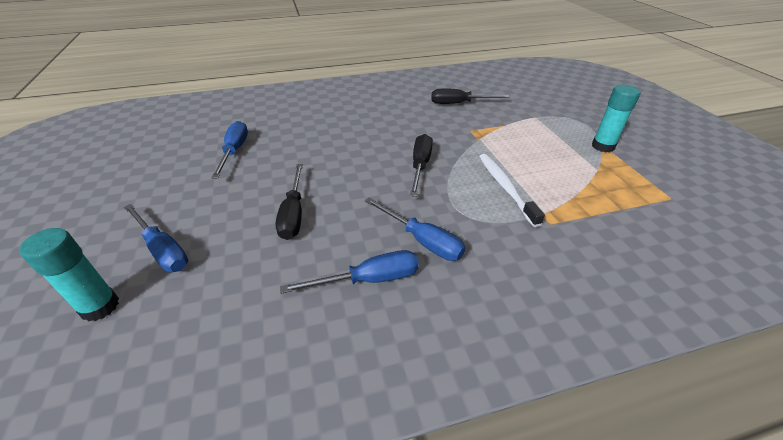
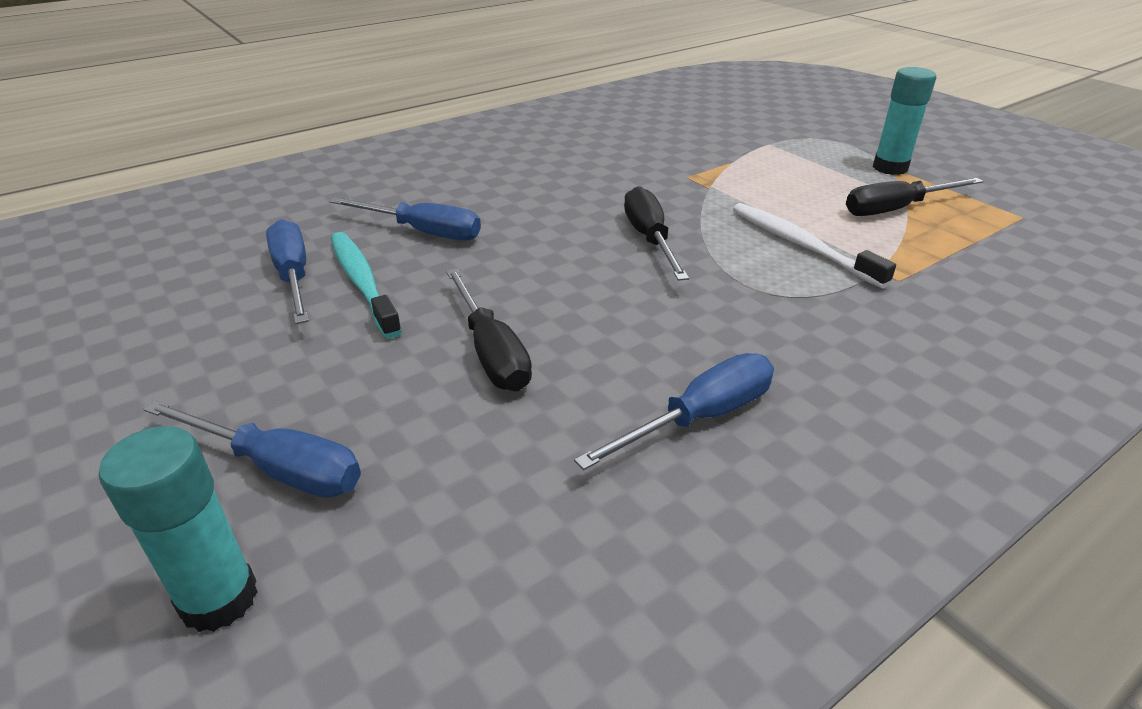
camera: 20 degrees left, 5 degrees down
blue screwdriver [365,197,465,261] -> blue screwdriver moved to [329,197,481,240]
black screwdriver [432,89,510,104] -> black screwdriver moved to [846,178,983,216]
none -> turquoise toothbrush [331,232,402,338]

